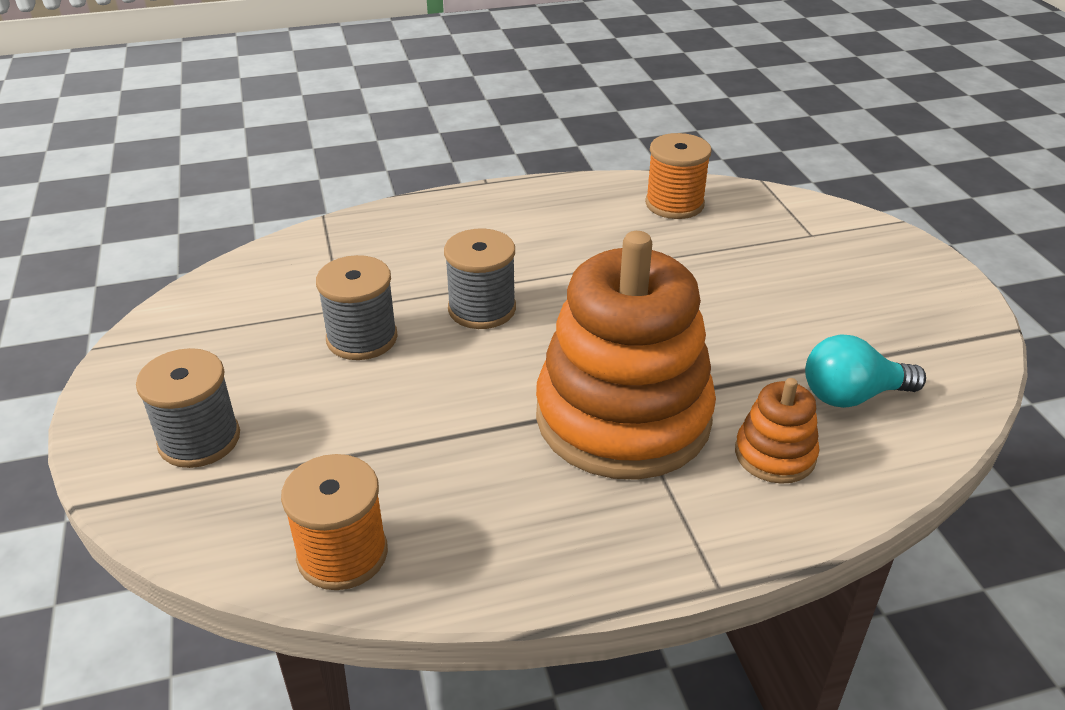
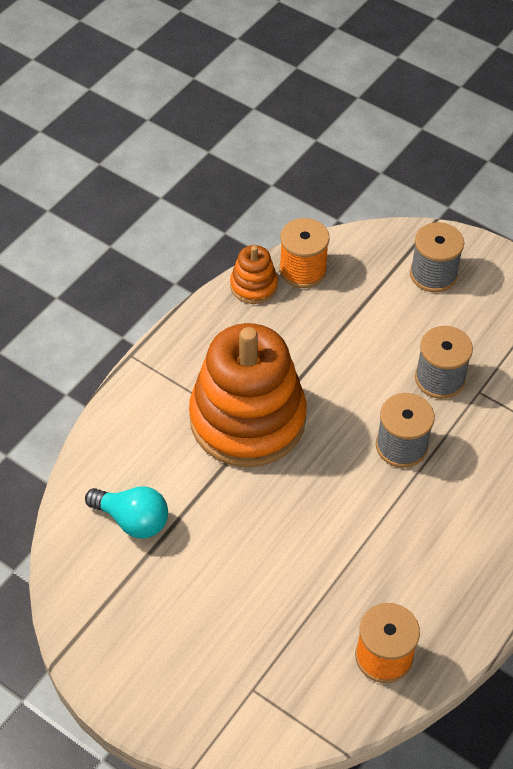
camera: 140 degrees right, 15 degrees up
orange stacking toy [735,378,819,484] -> orange stacking toy moved to [230,245,278,304]
turquoise light bulb [805,334,926,408] -> turquoise light bulb turned 75 degrees clockwise [85,486,168,539]

